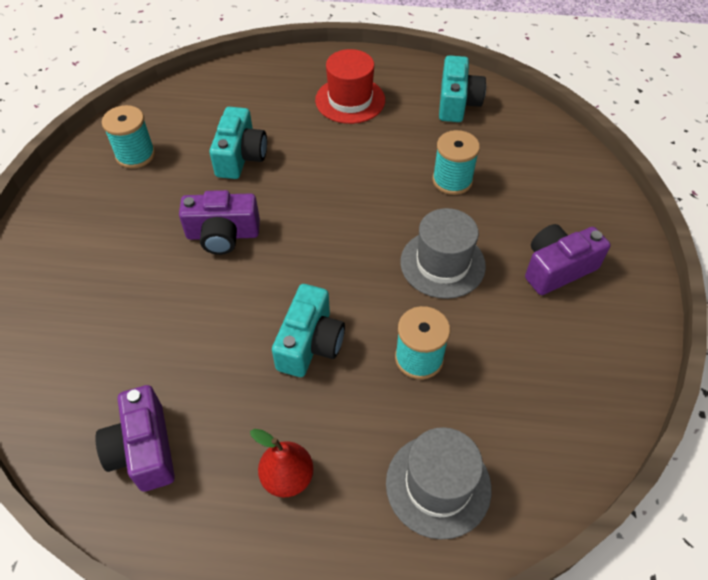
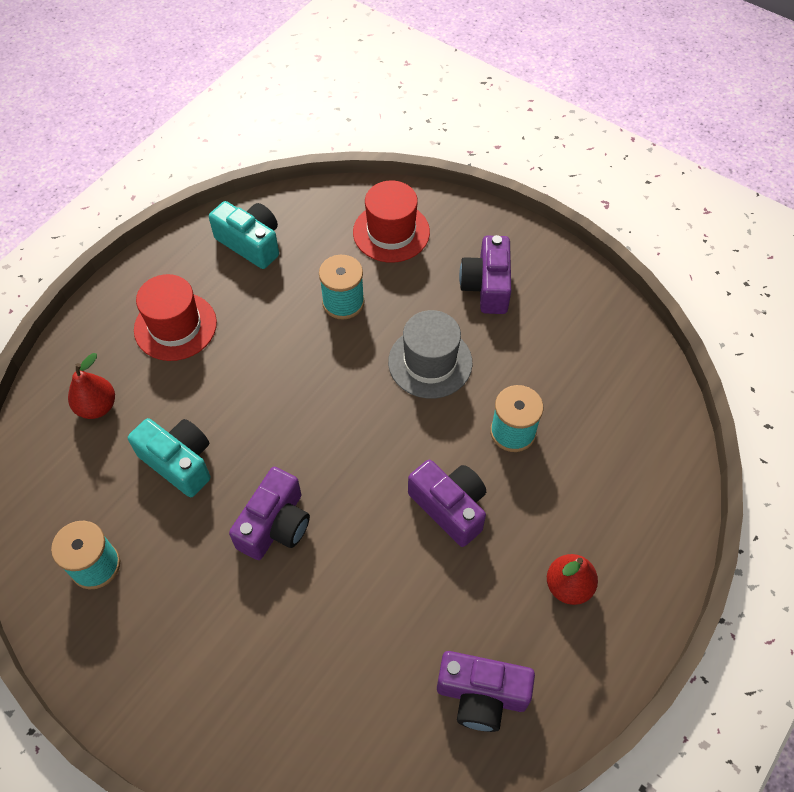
camera: 60 degrees left, 5 degrees up
turquoise camera [272,284,345,377] -> purple camera [408,460,486,547]
grey hat [386,427,492,539] -> none
none -> red pear [68,353,115,419]
none -> red hat [353,181,430,262]

